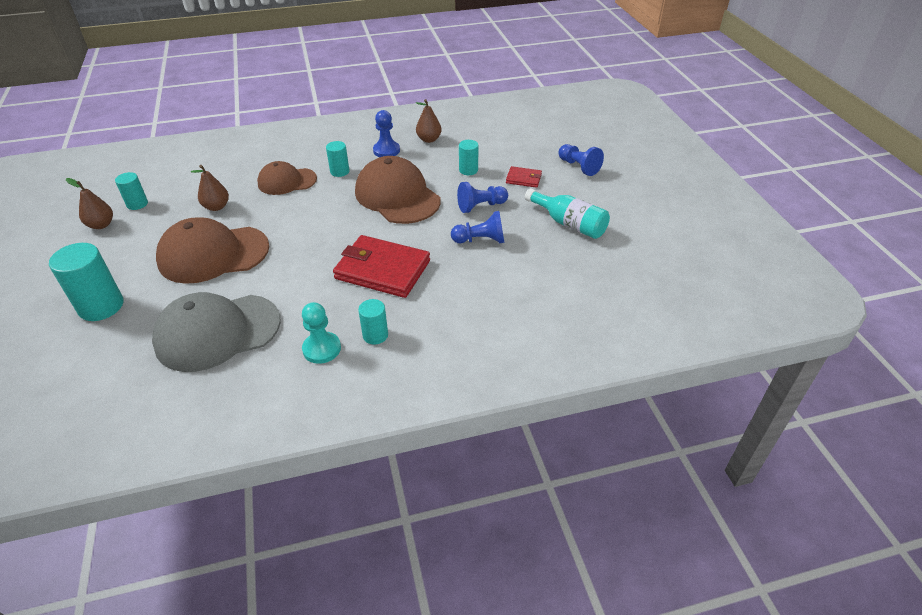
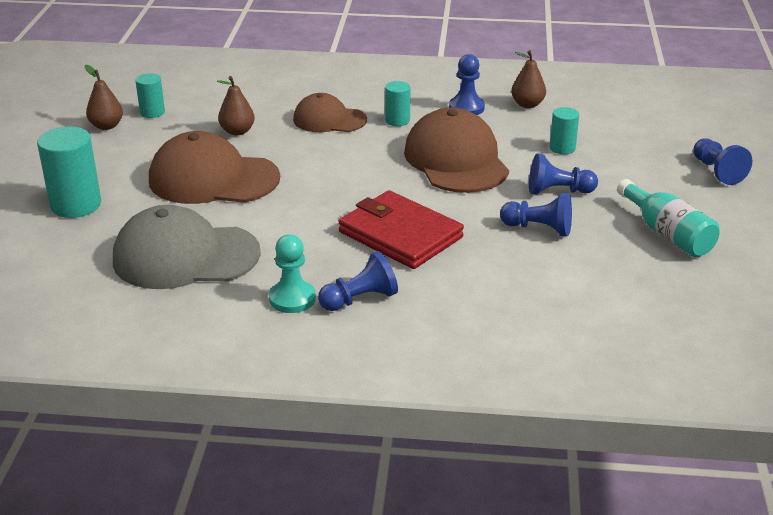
camera: 20 degrees right, 10 degrees down
turquoise cylinder [358,299,388,345] -> blue pawn [318,251,398,311]
red wallet [506,166,542,188] -> none

